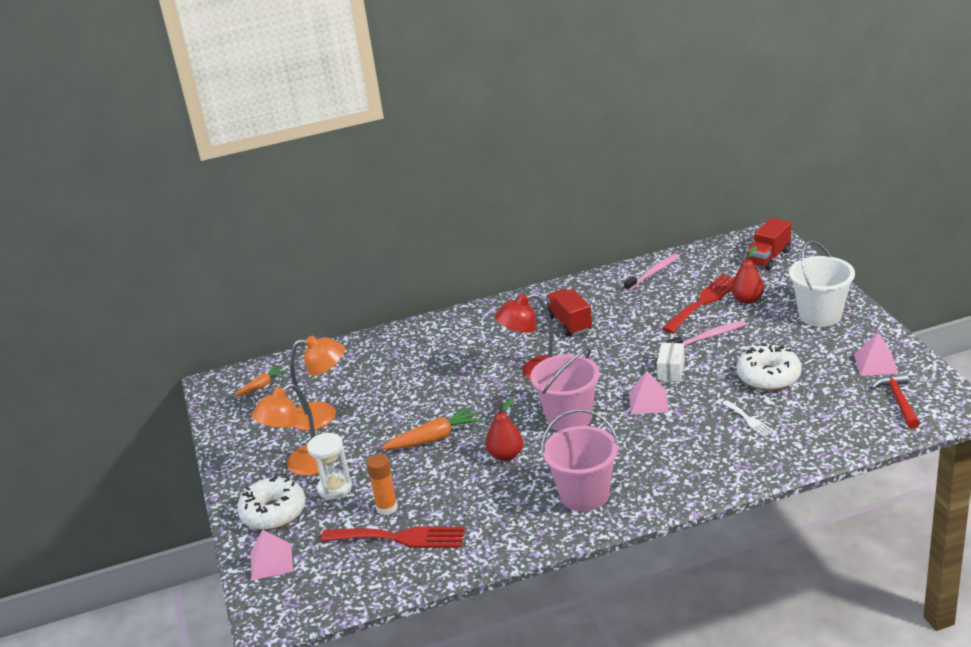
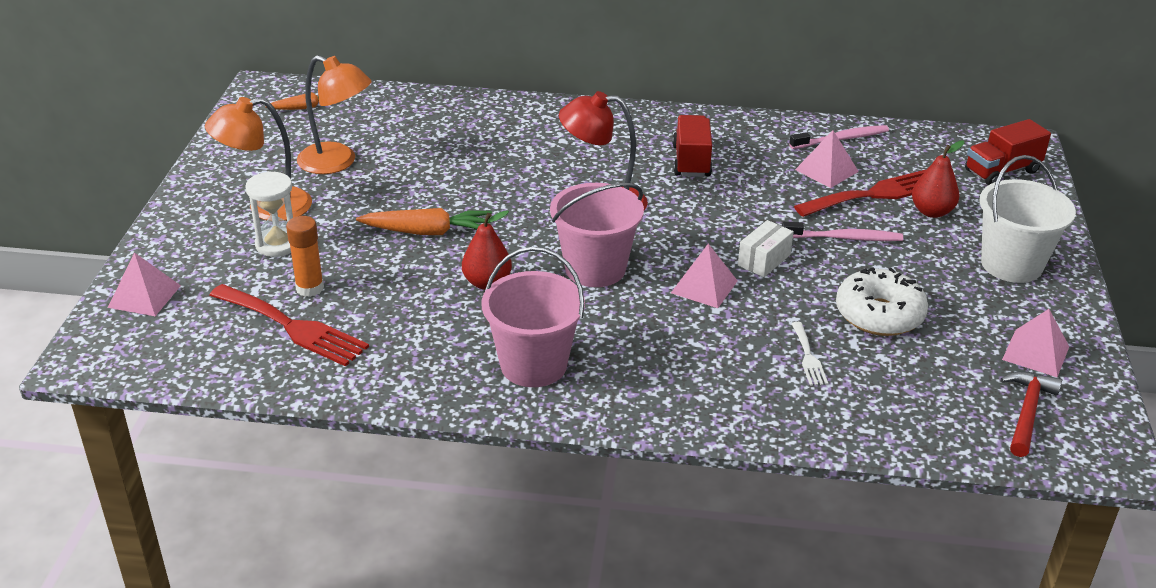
camera: 20 degrees right, 5 degrees up
white donut [237,477,305,530] -> none
none -> pink pyramid [795,130,859,188]

